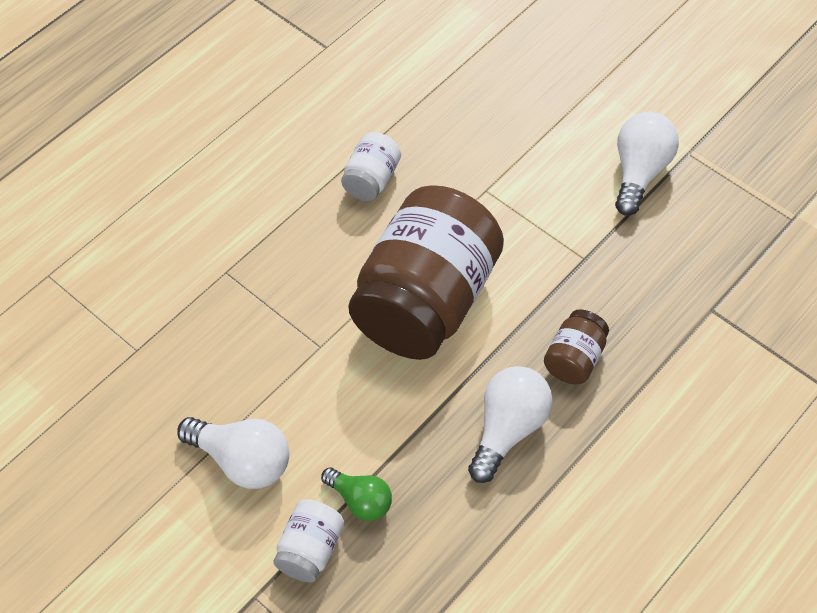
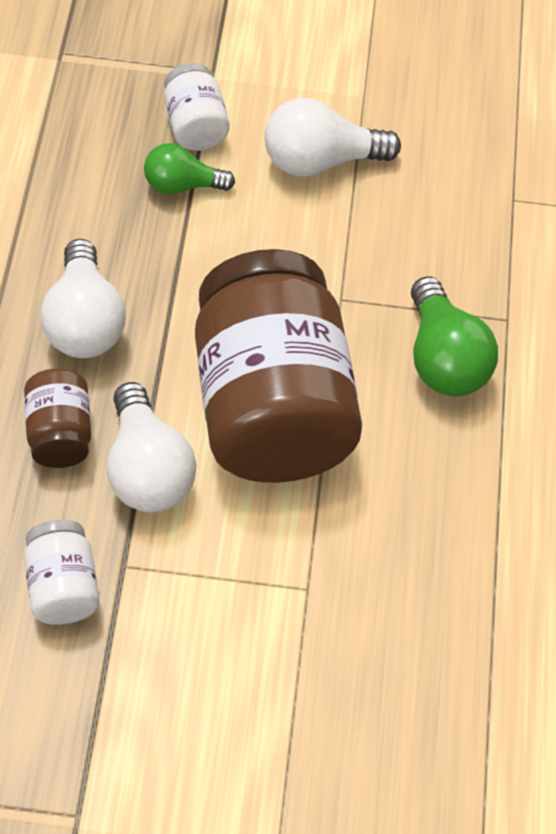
camera: 140 degrees right, 0 degrees up
white jar [341,132,401,201] -> white jar moved to [24,520,99,625]
white light bulb [615,112,679,216] -> white light bulb moved to [107,382,196,512]
none -> green light bulb [411,277,498,396]

